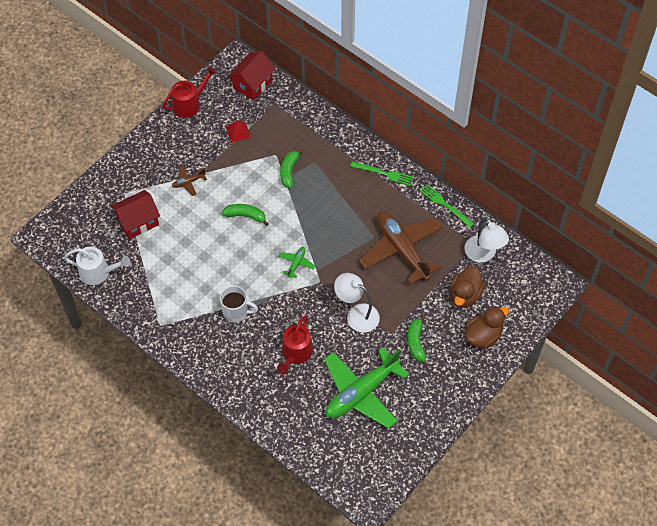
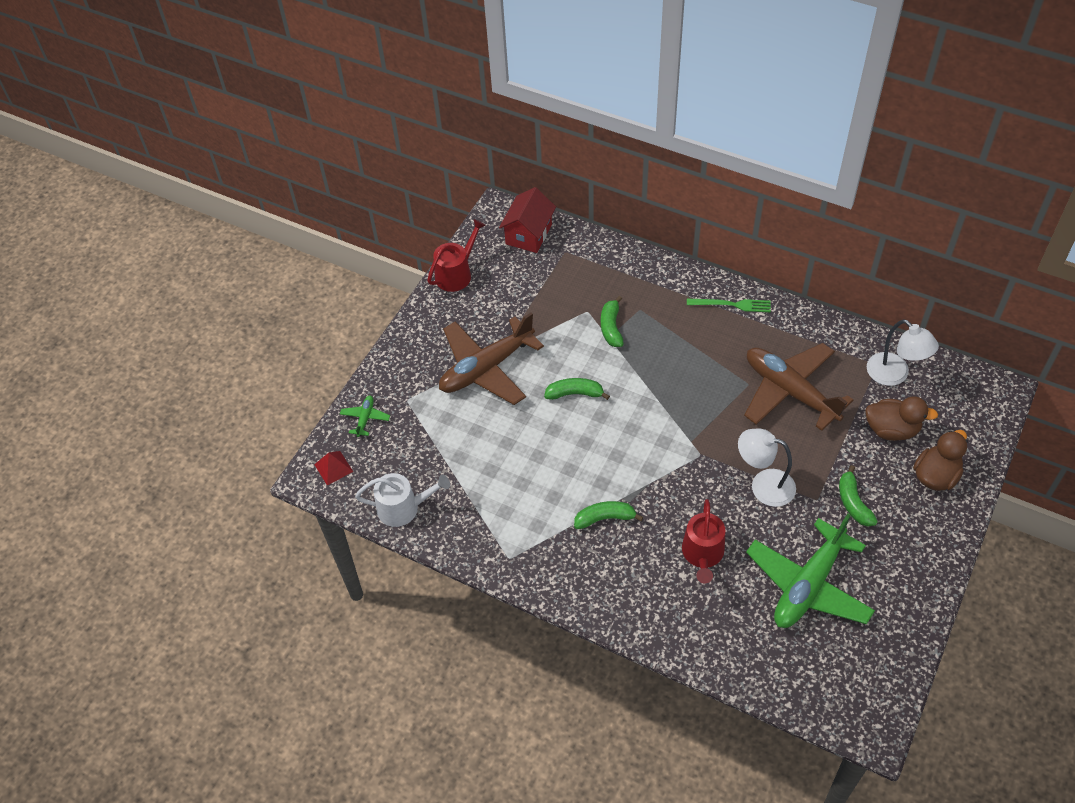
camera: 10 degrees left, 5 degrees down
red house [111,190,160,239] -> none
brown plane [172,166,207,196] -> brown plane [439,312,544,405], size x2.41
white mug [220,285,258,323] -> green banana [574,501,643,529]
red pyramid [226,120,251,143] -> red pyramid moved to [314,451,353,486]
green plane [278,247,315,278] -> green plane moved to [340,396,390,437]
green fork [420,184,474,227] -> none
brown duck [450,266,485,308] -> brown duck turned 90 degrees counterclockwise [865,396,938,441]

